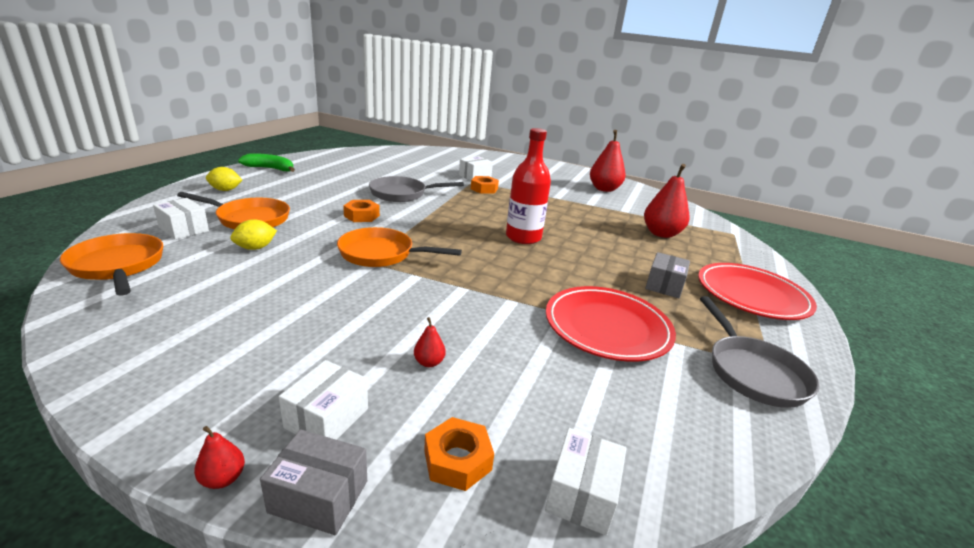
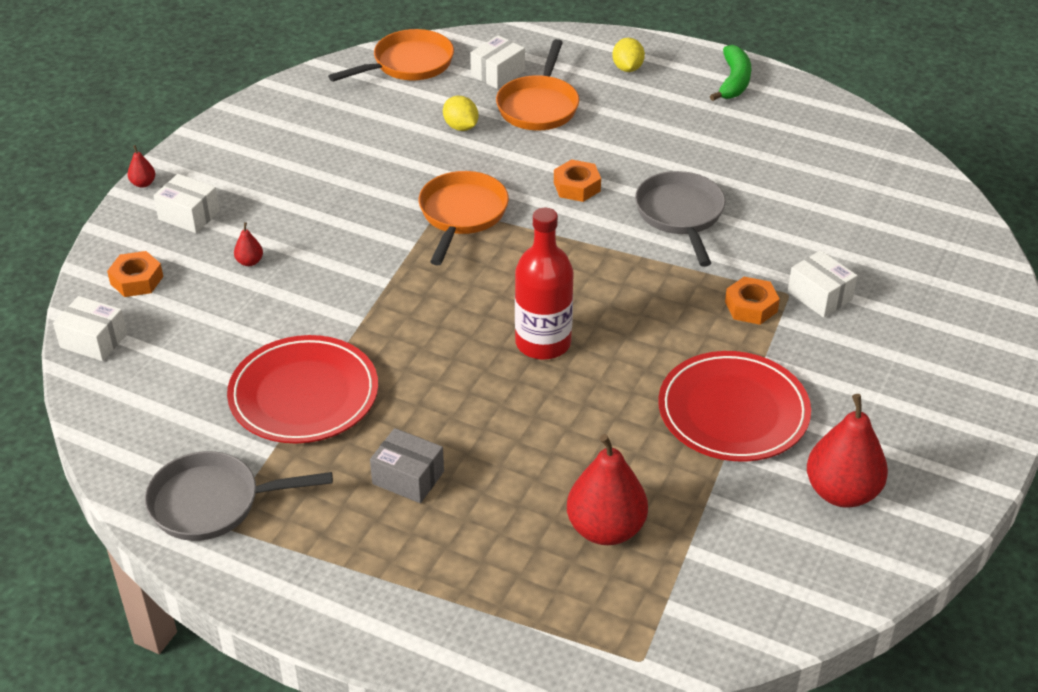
camera: 95 degrees right, 15 degrees up
grey box [260,429,367,535] -> none
red plate [698,263,817,320] -> red plate moved to [658,351,811,462]

